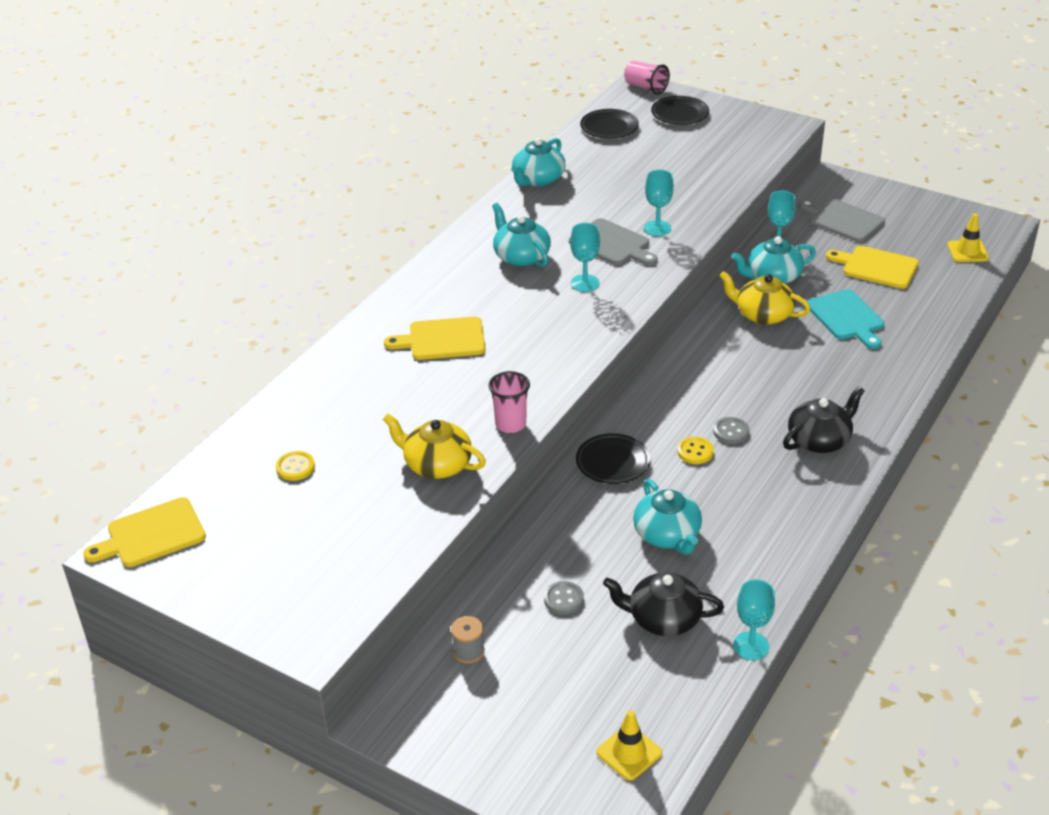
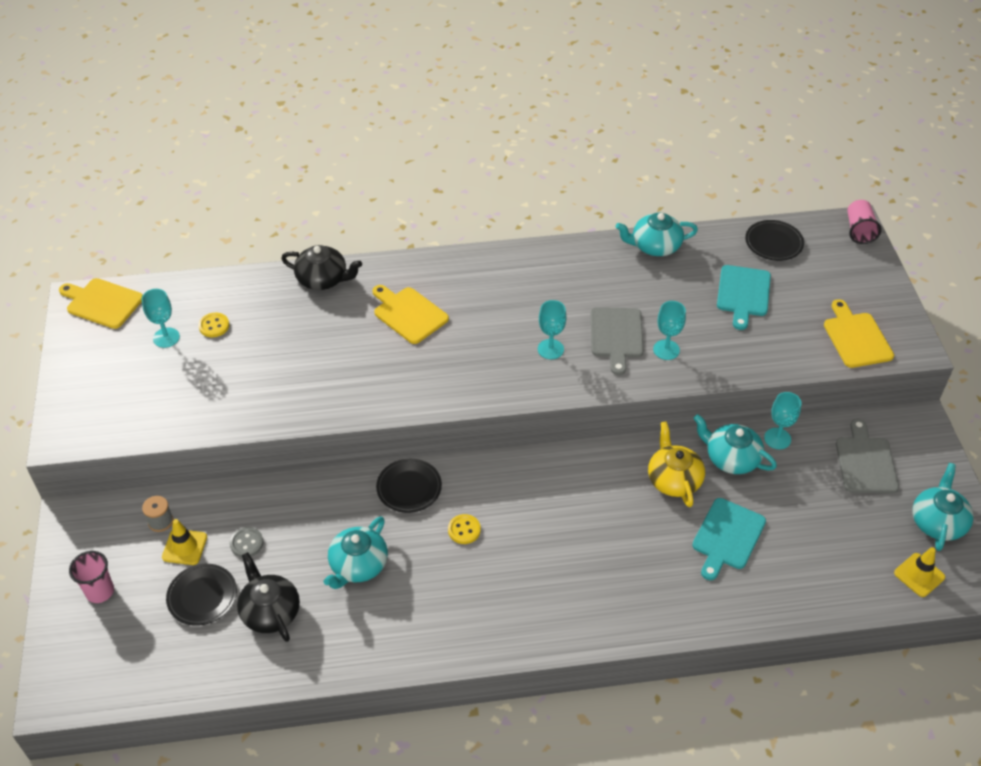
camera: 50 degrees right, 10 degrees up
yellow teapot [383,413,486,479] -> none
pink cup [489,371,530,433] -> pink cup moved to [69,551,114,603]
turquoise teapot [492,203,551,267] -> turquoise teapot moved to [912,463,974,551]
yellow traffic cone [596,710,662,780] -> yellow traffic cone moved to [162,519,207,565]
black plate [651,96,709,125] -> black plate moved to [166,564,237,626]
grey button [713,417,749,444] -> none
turquoise goblet [733,579,775,660] -> turquoise goblet moved to [142,289,180,348]
black teapot [783,386,865,453] -> black teapot moved to [281,245,362,290]
yellow cutting board [826,246,919,289] -> yellow cutting board moved to [824,299,894,368]
none -> turquoise cutting board [717,265,771,330]

